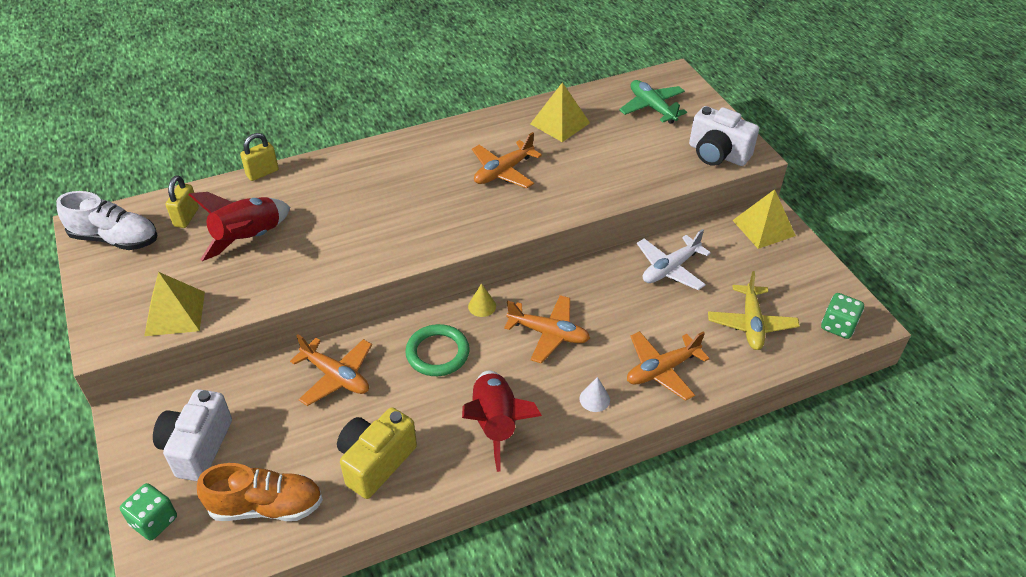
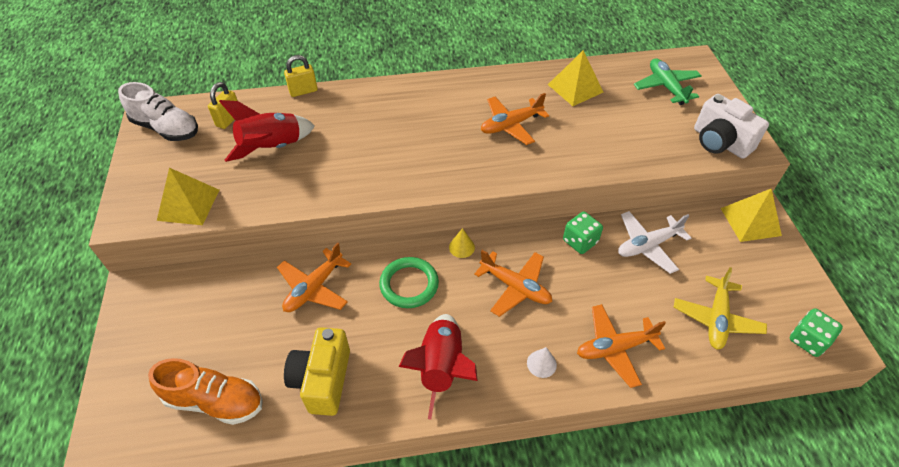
camera: 15 degrees right, 5 degrees up
green dice [120,483,177,541] -> green dice moved to [563,212,603,254]
white camera [153,389,232,481] -> none
orange plane [290,335,372,406] -> orange plane turned 75 degrees clockwise [277,242,351,312]
yellow camera [337,408,417,499] -> yellow camera turned 45 degrees counterclockwise [284,327,350,416]

